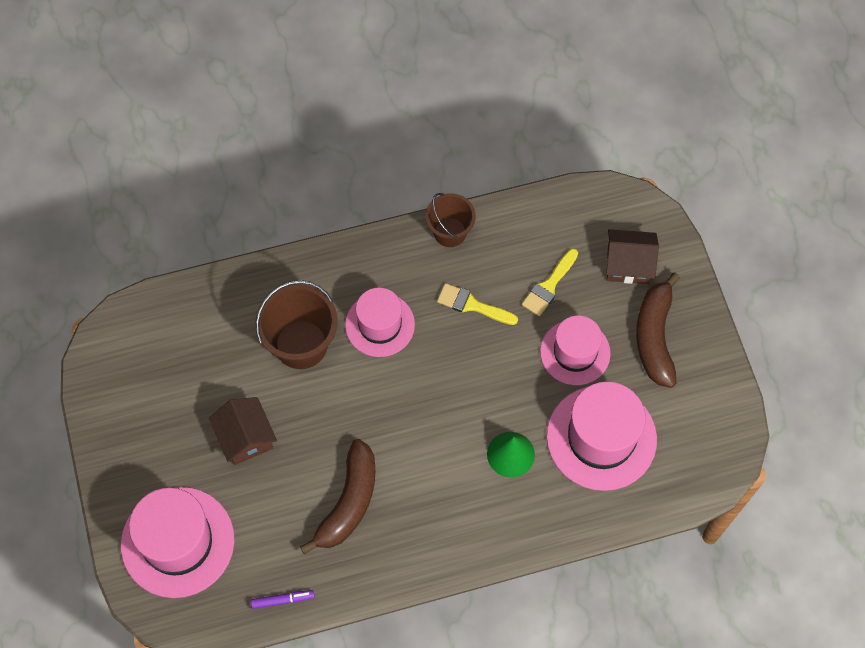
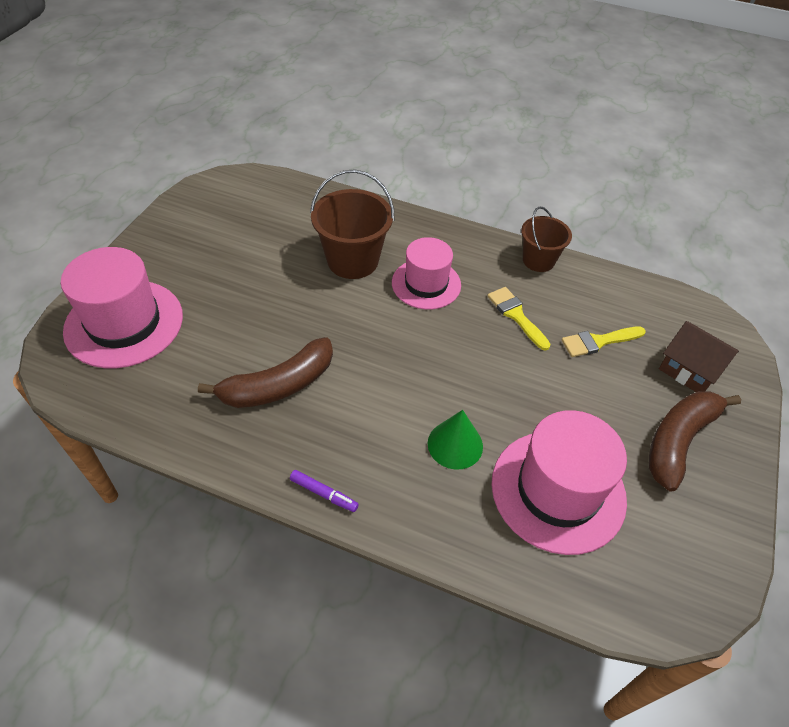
camera: 35 degrees right, 15 degrees down
brown house [209,397,277,465] -> none
purple marker [251,590,315,609] -> purple marker moved to [290,470,359,512]
pink hat [540,316,611,385] -> none

